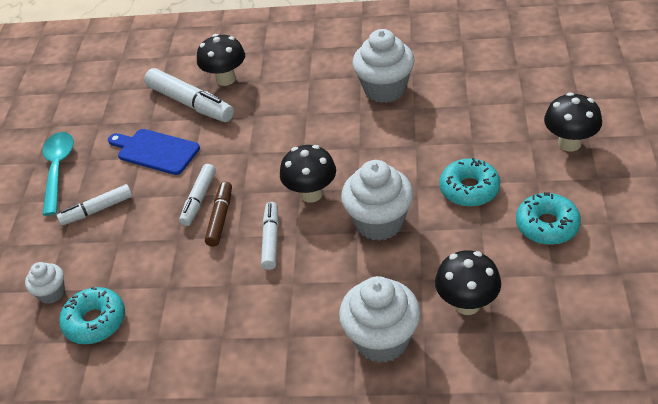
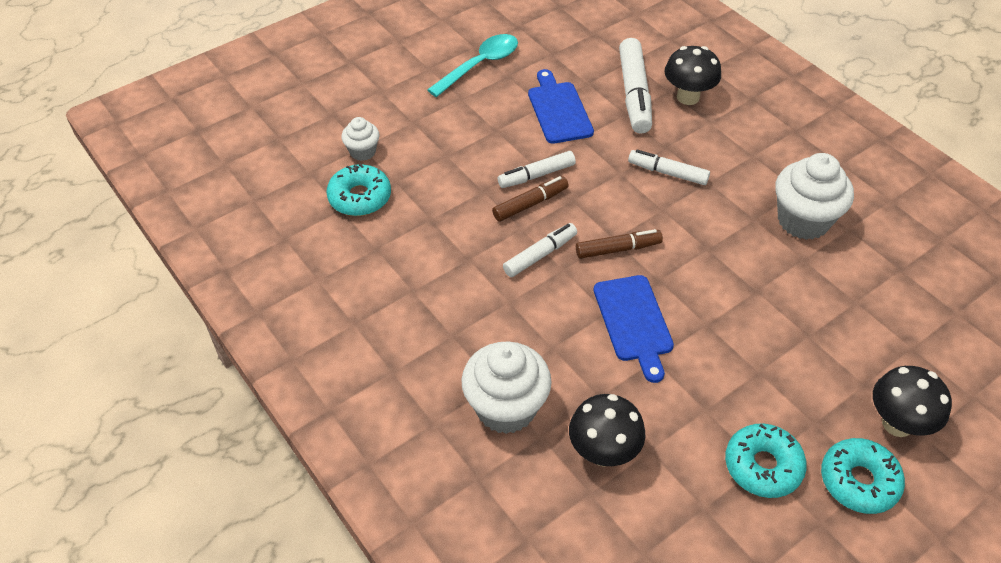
camera: 45 degrees right, 5 degrees up
white marker [57,184,132,226] -> white marker moved to [628,149,710,185]
black mushroom [280,145,336,203] -> brown marker [576,229,663,259]
white cupcake [341,160,413,241] -> blue cutting board [593,275,674,383]
turquoise donut [439,158,500,207] -> turquoise donut moved to [821,438,905,514]

